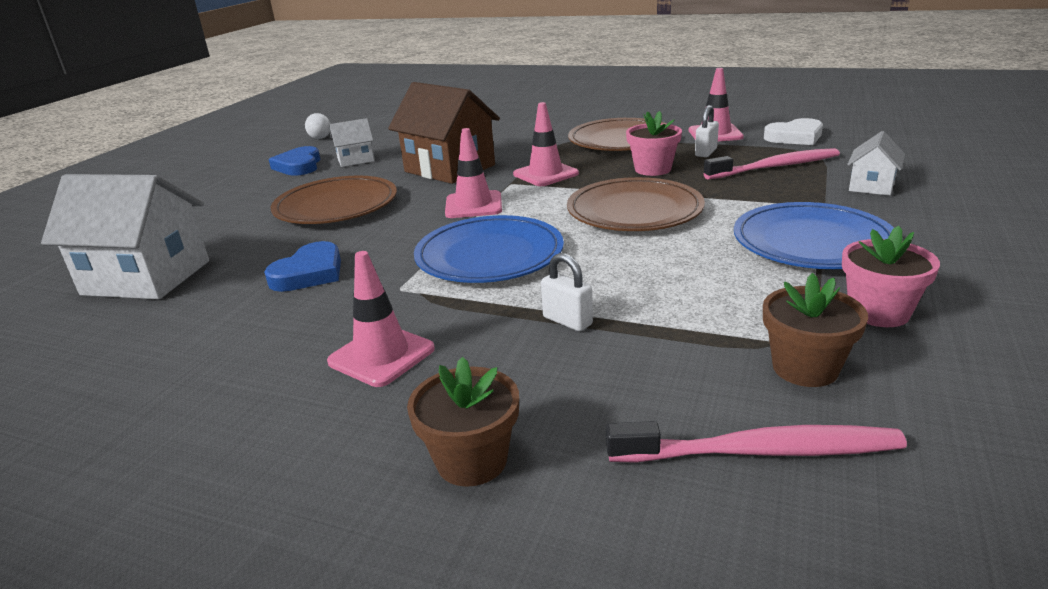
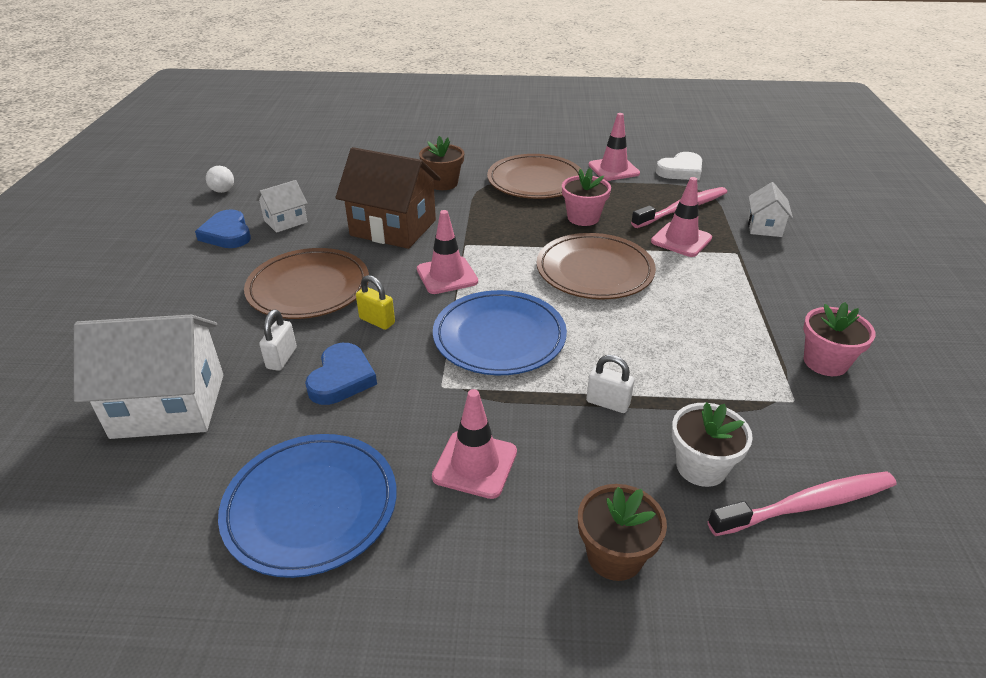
camera: 20 degrees left, 10 degrees up
pink traffic cone [513,102,579,186] -> pink traffic cone moved to [651,177,712,257]
white padlock [695,105,719,157] -> white padlock moved to [259,310,297,371]
blue plate [734,202,894,269] -> blue plate moved to [218,434,397,578]
brown flower pot [763,273,868,387] -> brown flower pot moved to [419,136,464,190]
none -> yellow padlock [356,275,395,330]
none -> white flower pot [672,402,753,487]

